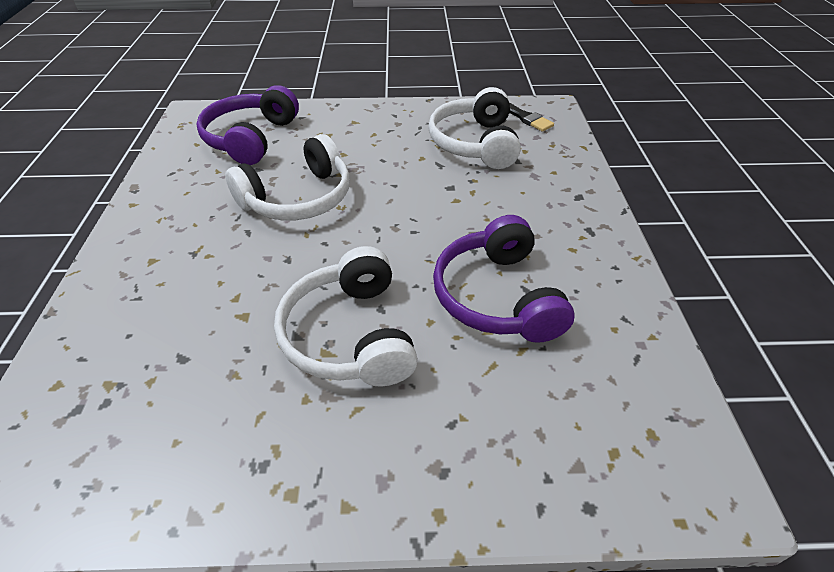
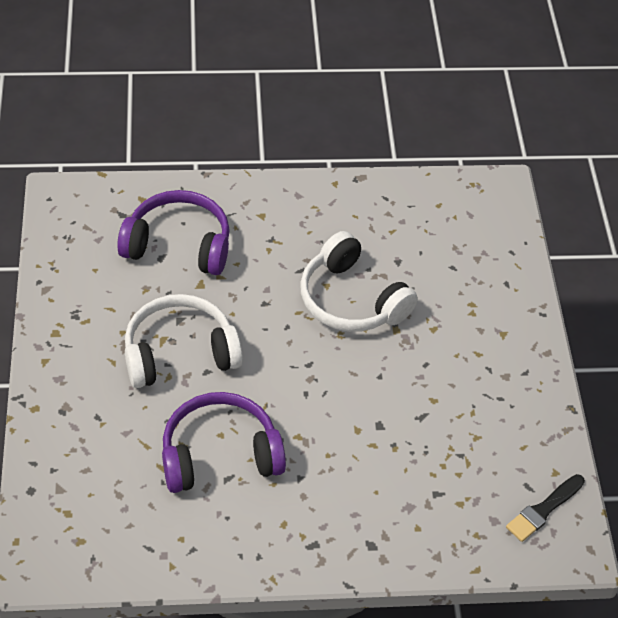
camera: 85 degrees right, 5 degrees up
purple headphones [196,85,299,165] -> purple headphones moved to [117,190,230,275]
white headphones [428,87,521,169] -> none

